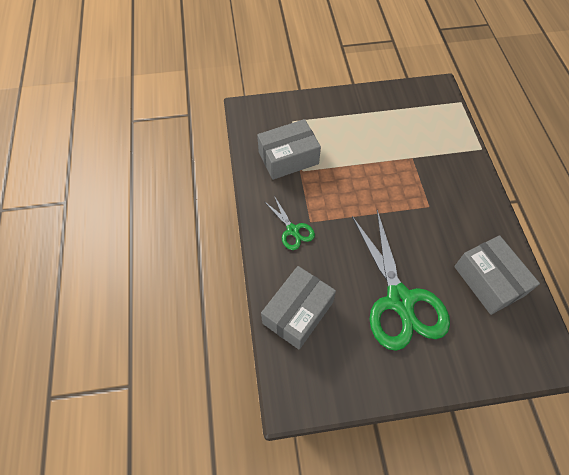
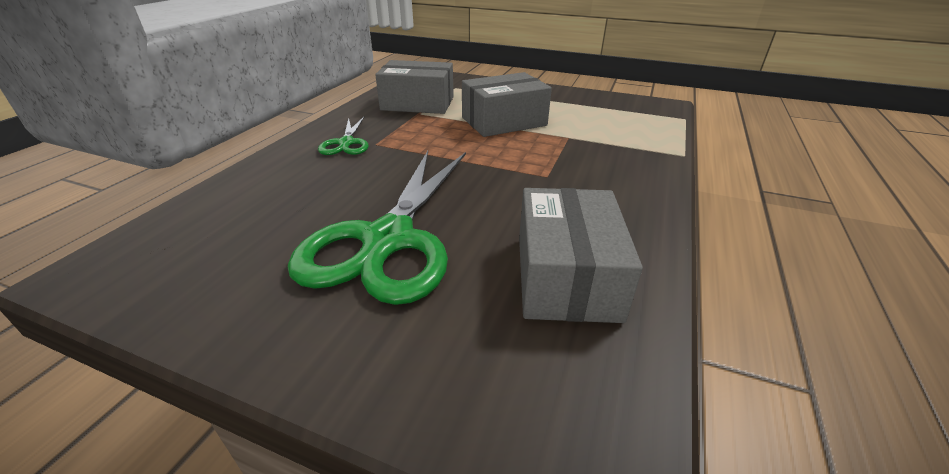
camera: 30 degrees right, 25 degrees down
grey box [261,266,336,350] -> grey box moved to [462,72,552,137]

